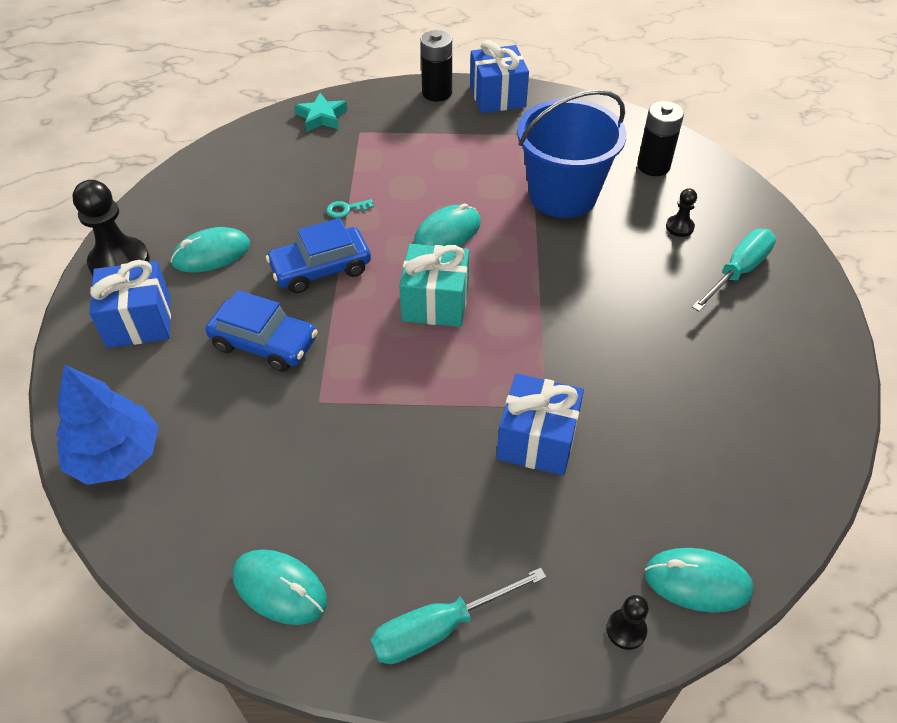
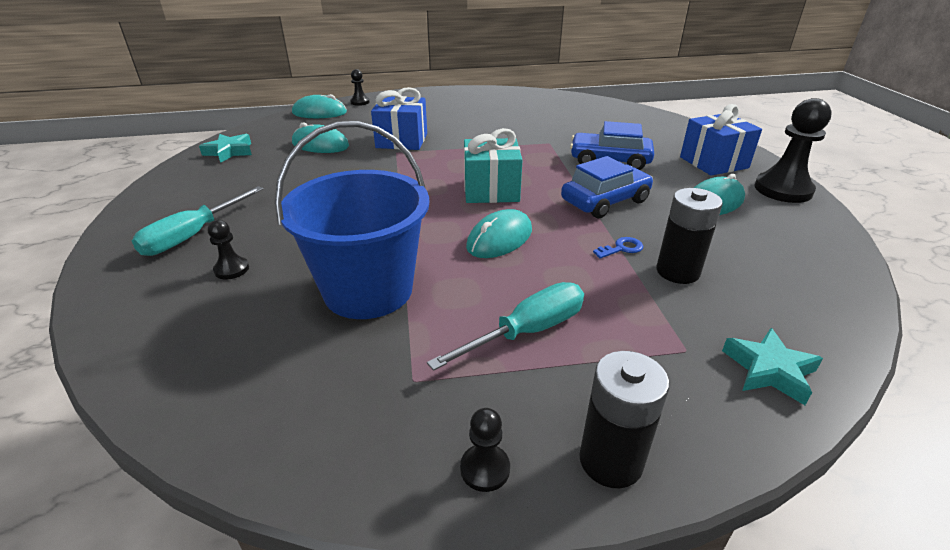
camera: 170 degrees right, 15 degrees down
blue tree [56,365,159,485] -> none
turquoise mouse [233,549,327,625] -> turquoise mouse moved to [292,123,349,153]
turquoise key [326,199,374,218] -> blue key [593,237,643,259]
turquoise screwdriver [371,568,546,664] -> turquoise screwdriver moved to [427,282,584,371]
blue gift [470,40,529,113] -> black pawn [460,408,510,492]
black battery [637,101,684,176] -> black battery moved to [656,188,723,284]
none -> turquoise star [199,134,252,163]

